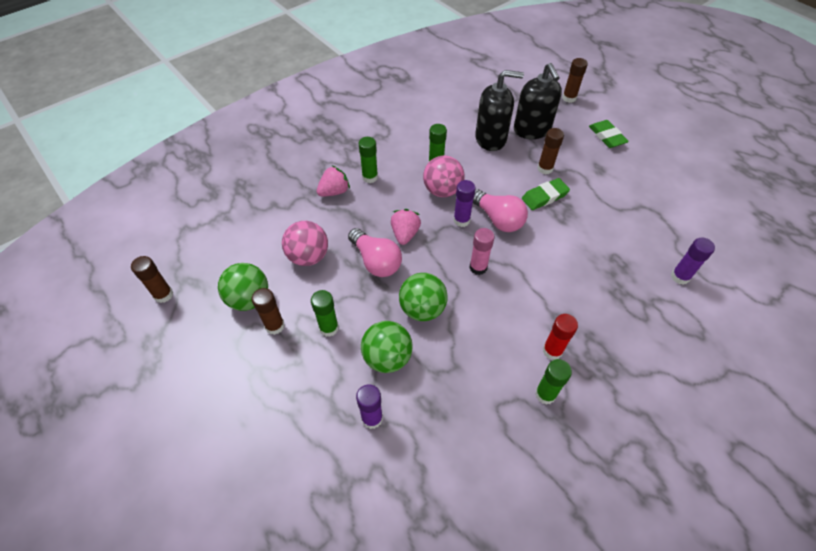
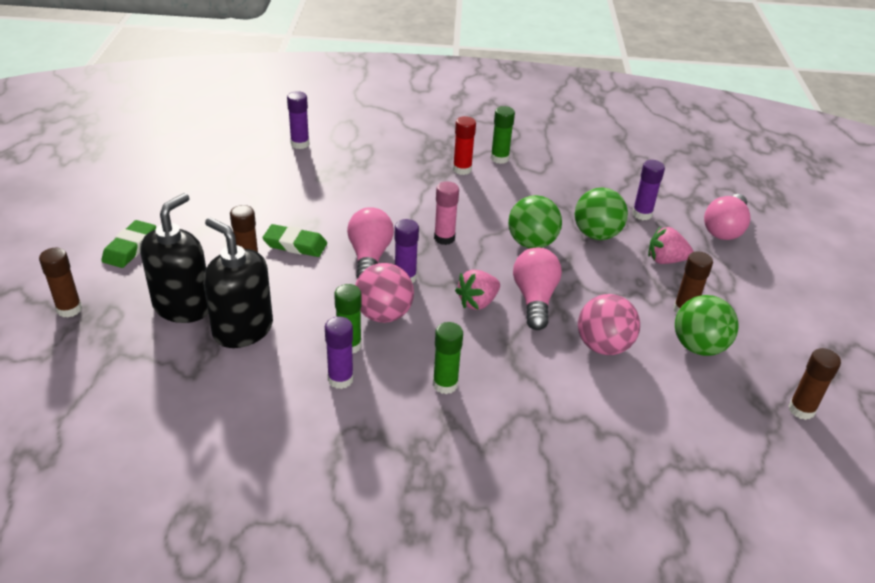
camera: 140 degrees left, 15 degrees down
green glue stick [311,290,339,337] -> none
pink strawberry [317,166,350,197] -> pink strawberry moved to [648,226,694,264]
none -> purple glue stick [325,316,354,389]
none -> pink light bulb [704,194,750,240]

